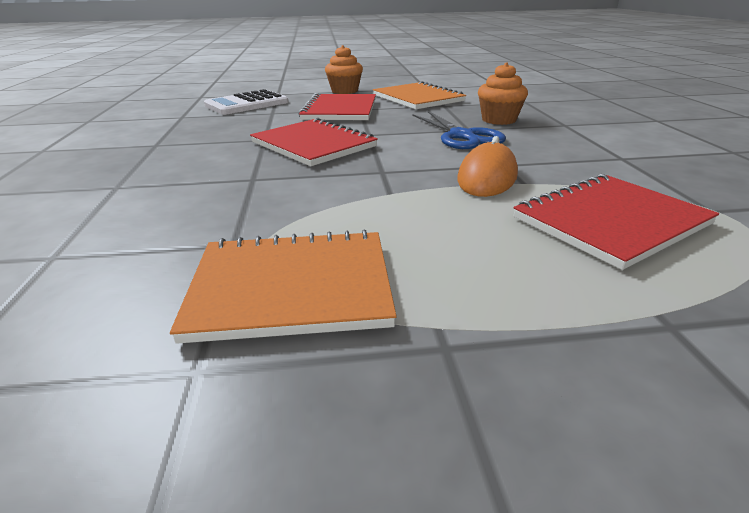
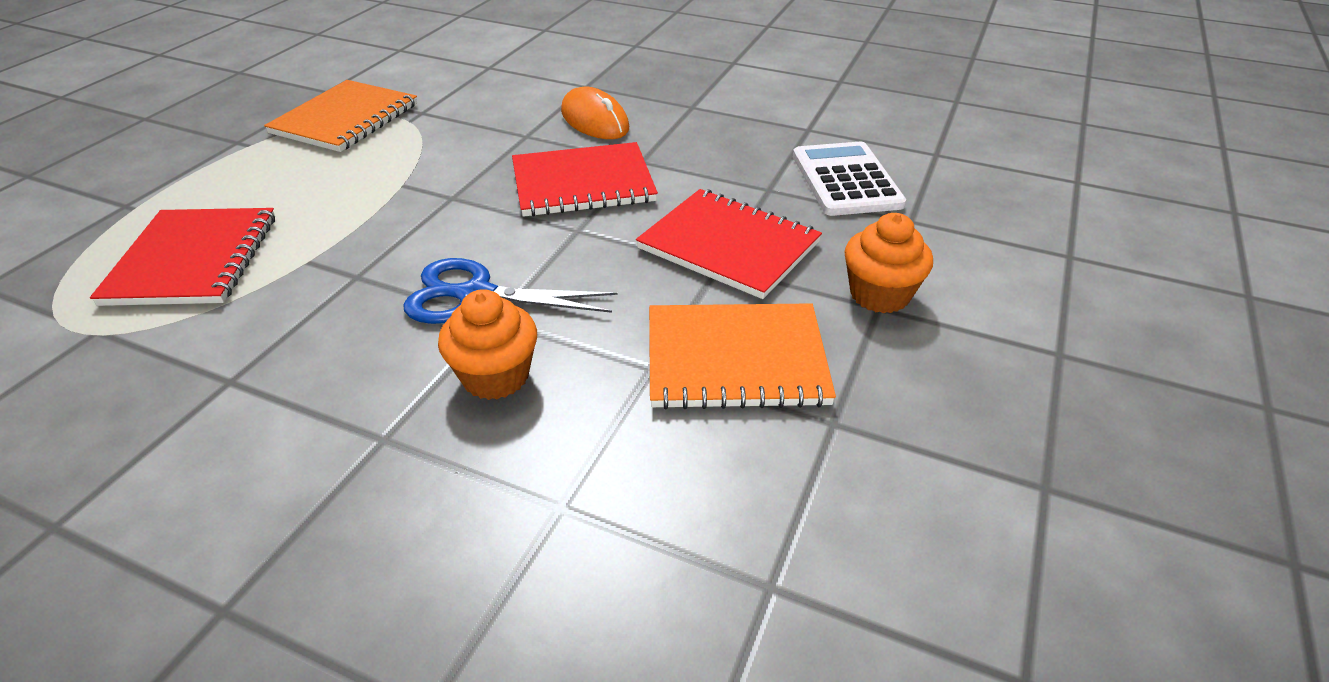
camera: 120 degrees right, 10 degrees up
orange mouse [457,136,518,197] -> orange mouse moved to [561,87,629,139]

